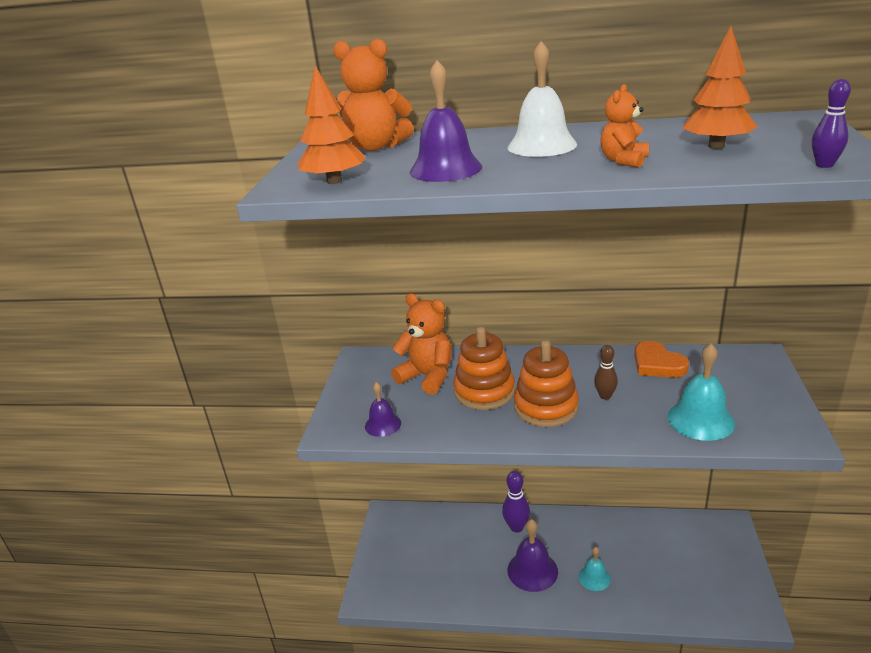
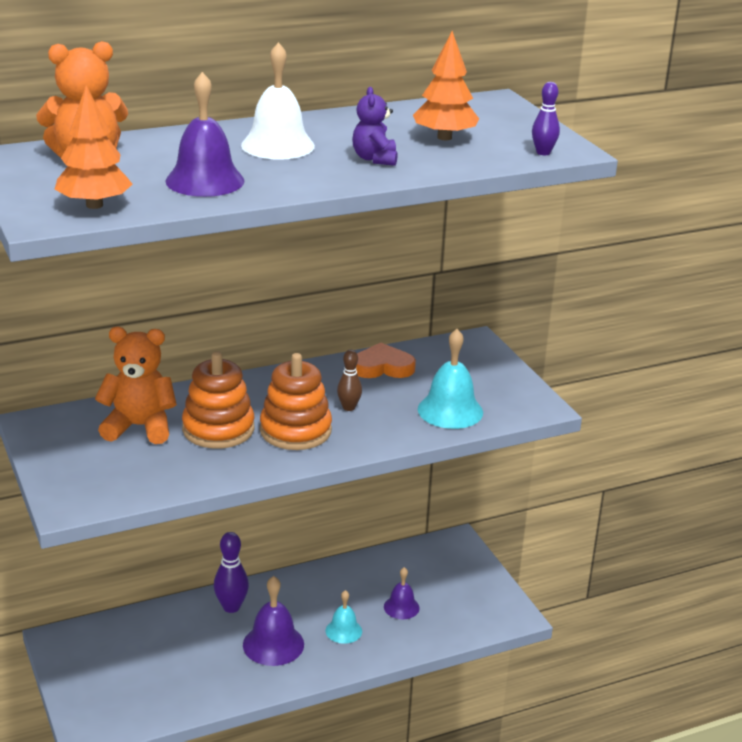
camera: 35 degrees left, 0 degrees up
purple bell [365,382,401,437] -> purple bell moved to [384,567,420,619]
orange teddy bear [600,84,649,167] -> purple teddy bear [352,87,398,166]
orange heart [634,341,689,378] -> orange heart turned 150 degrees clockwise [356,343,416,378]

